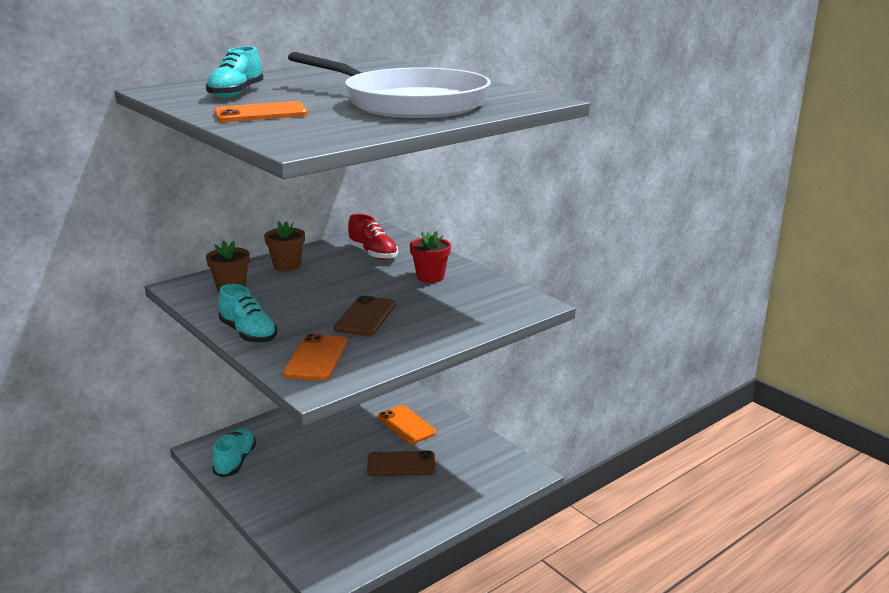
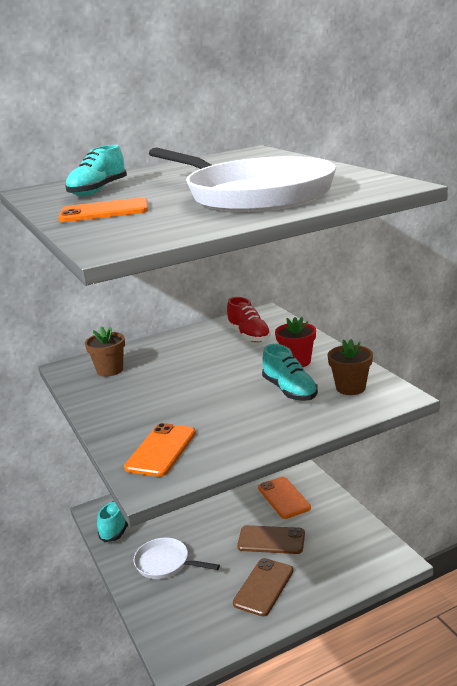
camera: 15 degrees right, 0 degrees up
turquoise shoe [218,284,277,343] -> turquoise shoe moved to [262,344,318,401]
brown flower pot [264,221,305,271] -> brown flower pot moved to [328,339,373,395]
brown phone [334,295,396,336] -> brown phone moved to [233,558,293,616]
none -> white pan [134,538,220,579]

